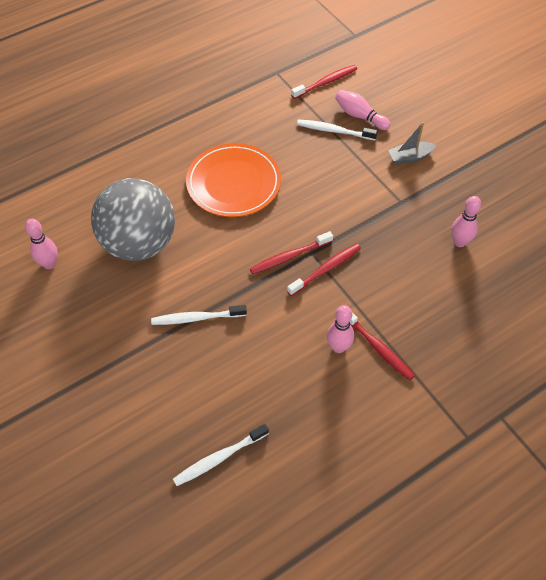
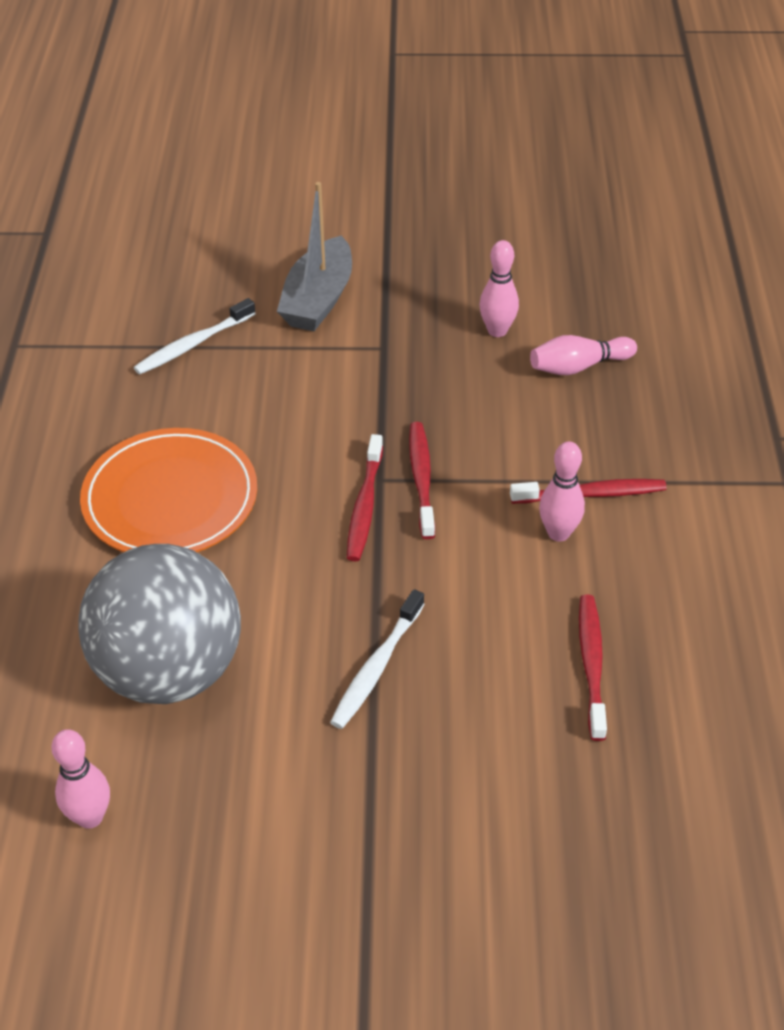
camera: 55 degrees left, 10 degrees down
white toothbrush [173,424,269,486] -> none
red toothbrush [291,65,357,99] -> red toothbrush moved to [579,594,607,741]
pink bowling pin [335,90,391,130] -> pink bowling pin moved to [530,335,637,375]
grey boat [388,122,436,165] -> grey boat [277,182,352,331], size x1.64

